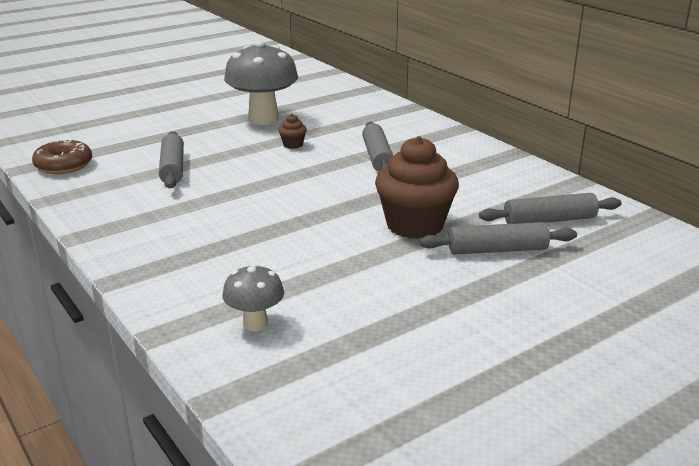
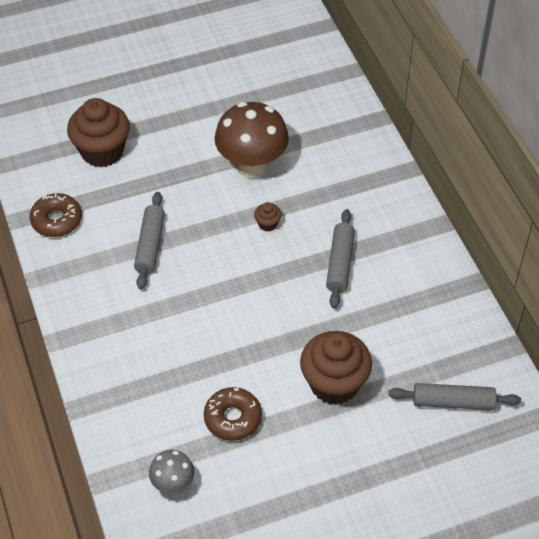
camera: 15 degrees right, 25 degrees up
grey mushroom [224,40,298,125] -> brown mushroom [215,102,289,179]
grey rolling pin [420,222,577,254] -> none
none -> brown cupcake [67,98,130,167]
none -> brown donut [204,387,262,441]

